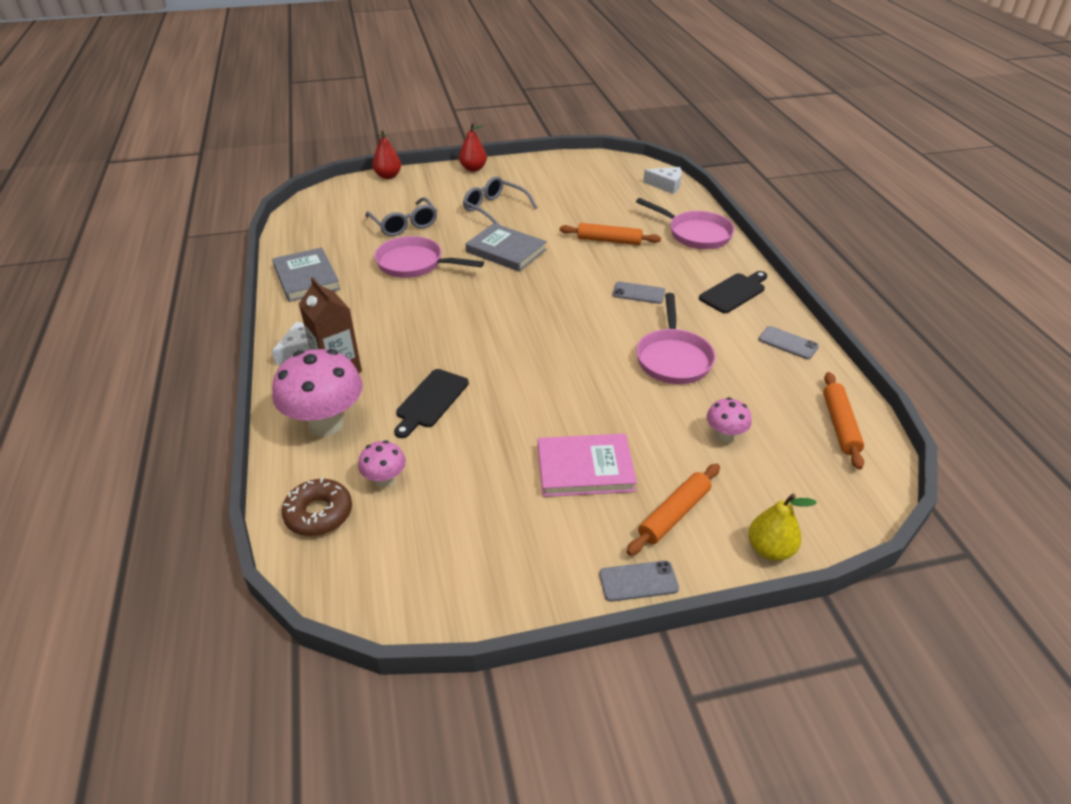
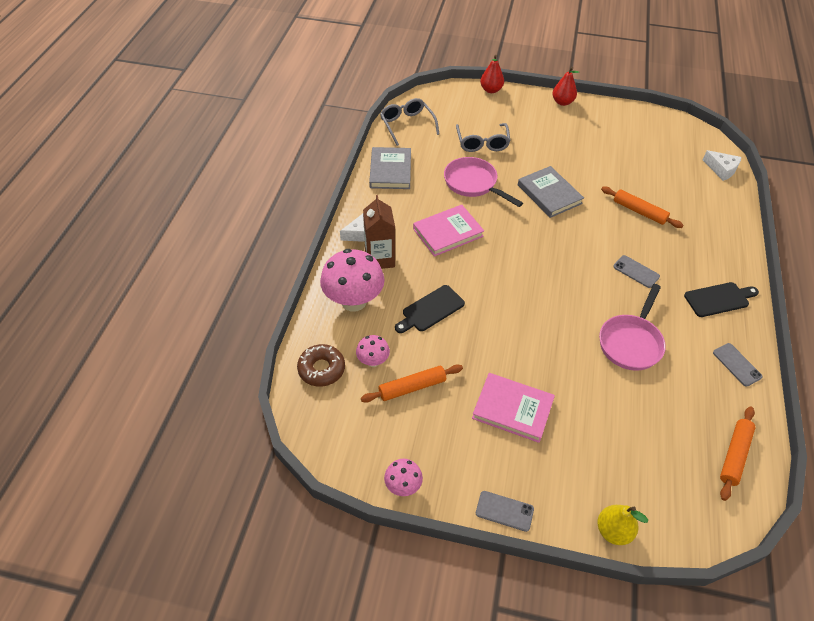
camera: 25 degrees right, 10 degrees up
grey glasses [463,176,537,225] -> grey glasses moved to [380,98,439,146]
orange rolling pin [627,464,720,556] -> orange rolling pin moved to [361,364,463,403]
pink pan [636,198,735,249] -> none
pink mushroom [706,397,752,443] -> pink mushroom moved to [384,459,423,496]
none -> pink book [413,205,484,257]

